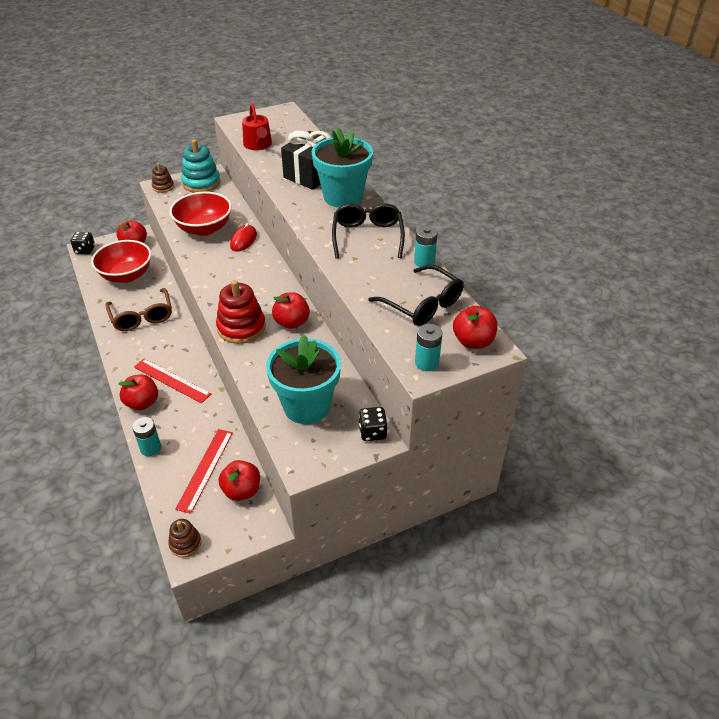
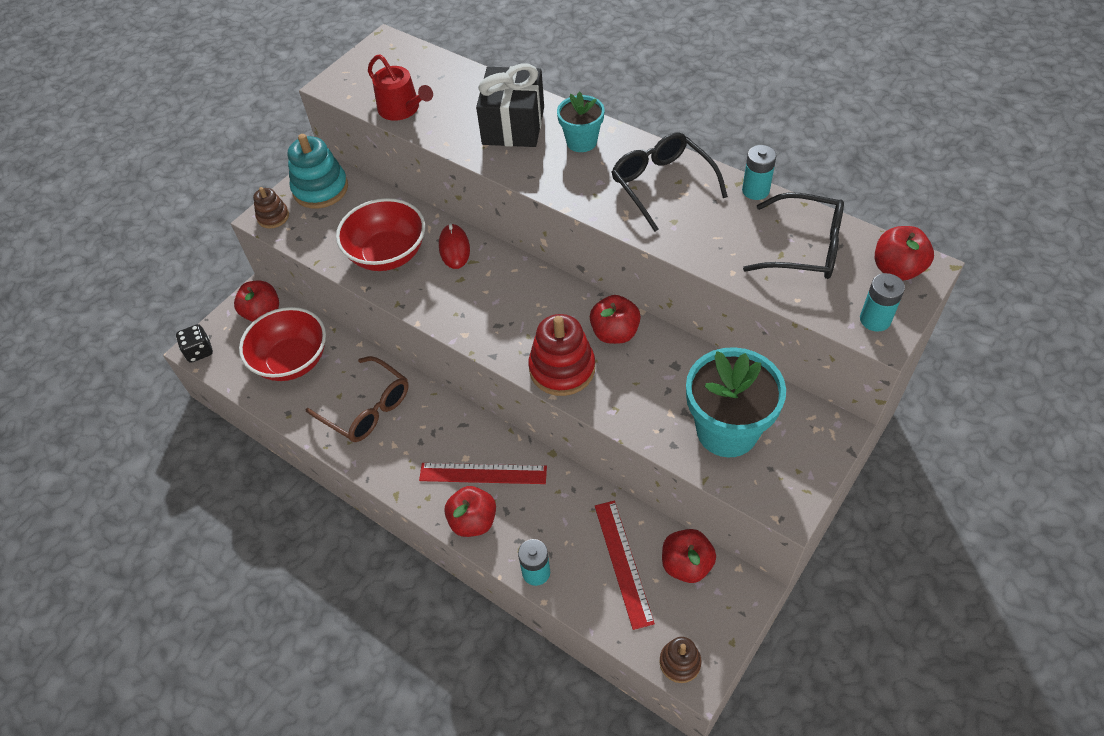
camera: 25 degrees left, 10 degrees up
turquoise flower pot [311,128,373,208] -> turquoise flower pot [557,91,604,152], size x0.57
black dice [359,407,388,441] -> none

